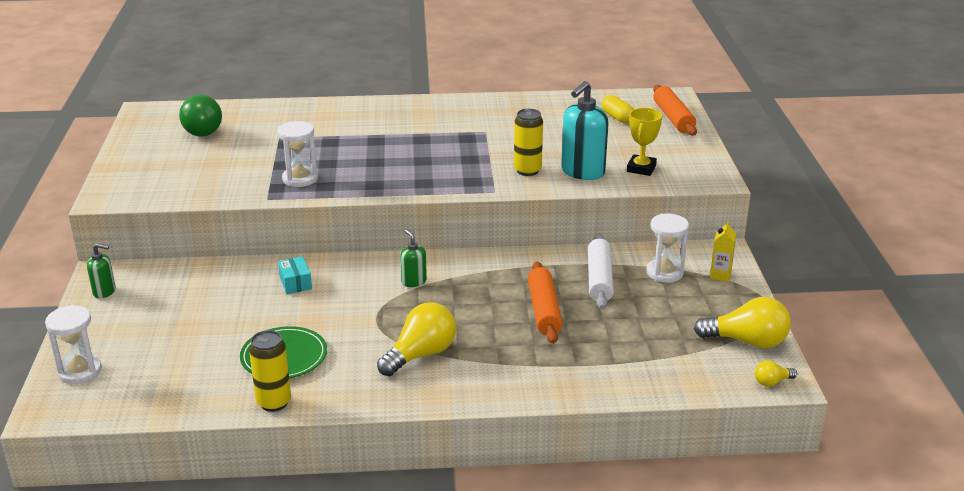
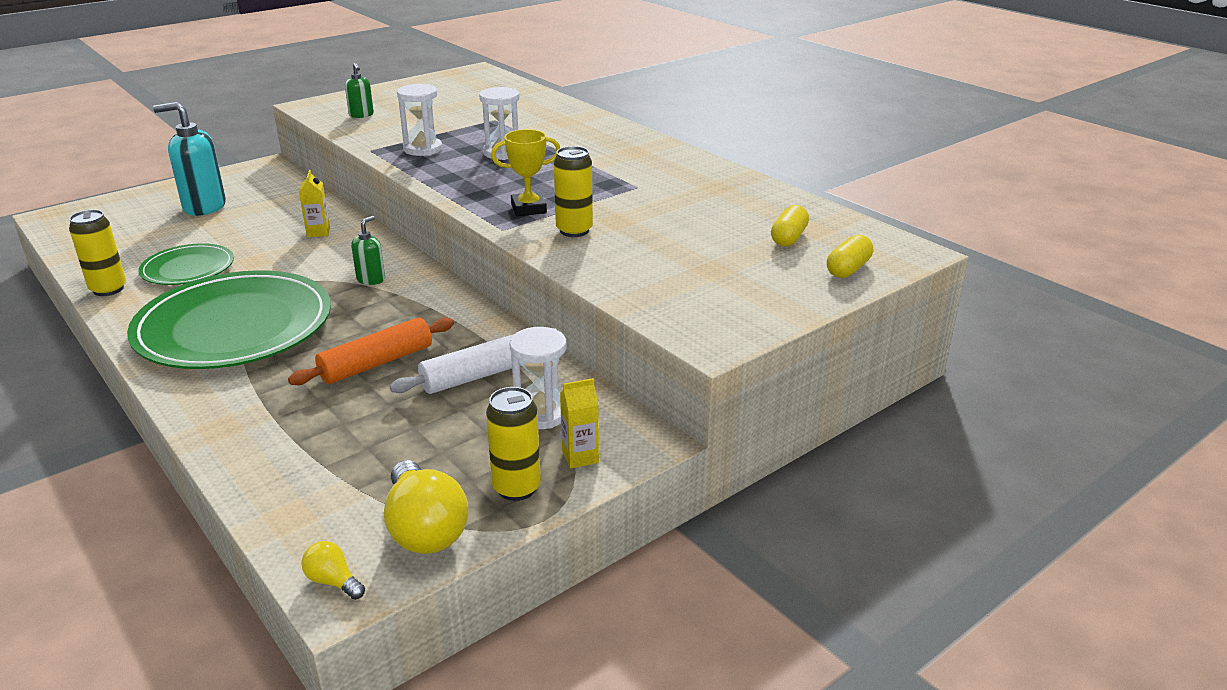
camera: 55 degrees right, 0 degrees up
white hourglass [45,305,102,384] -> white hourglass moved to [479,87,520,160]
green soap dispenser [87,243,116,298] -> green soap dispenser moved to [345,63,374,118]
green light bulb [179,95,222,137] -> none
turquoise box [278,256,312,294] -> yellow carton [299,170,330,237]
yellow light bulb [377,302,456,376] -> green plate [127,270,331,369]
turquoise soap dispenser [561,81,609,180] -> turquoise soap dispenser moved to [153,102,226,216]
yellow trophy [627,108,662,176] -> yellow trophy moved to [491,129,560,216]
orange rolling pin [653,85,697,136] -> yellow capsule [827,235,873,278]
none -> yellow can [486,387,541,501]

